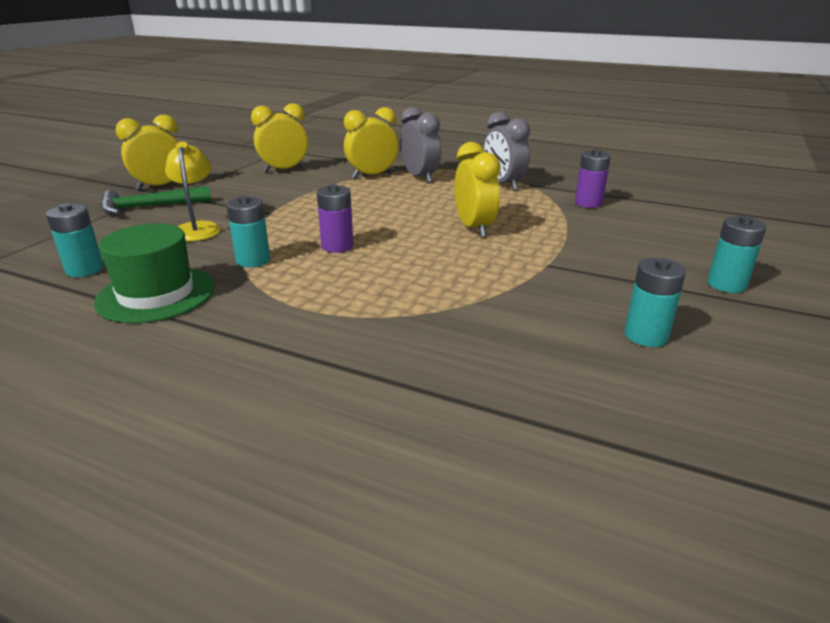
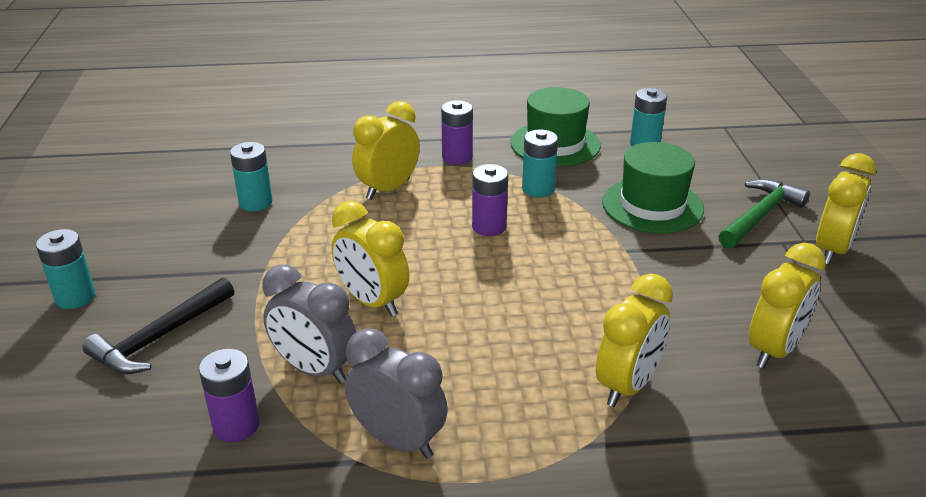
camera: 150 degrees right, 5 degrees up
yellow lamp [165,142,221,241] -> green hat [602,142,704,234]
grey clock [400,107,441,183] -> grey clock moved to [262,265,356,384]
turquoise battery [624,258,686,347] -> turquoise battery moved to [230,142,273,211]
none -> black hammer [82,277,234,374]
none -> yellow clock [352,101,420,200]
none -> purple battery [441,100,473,165]

